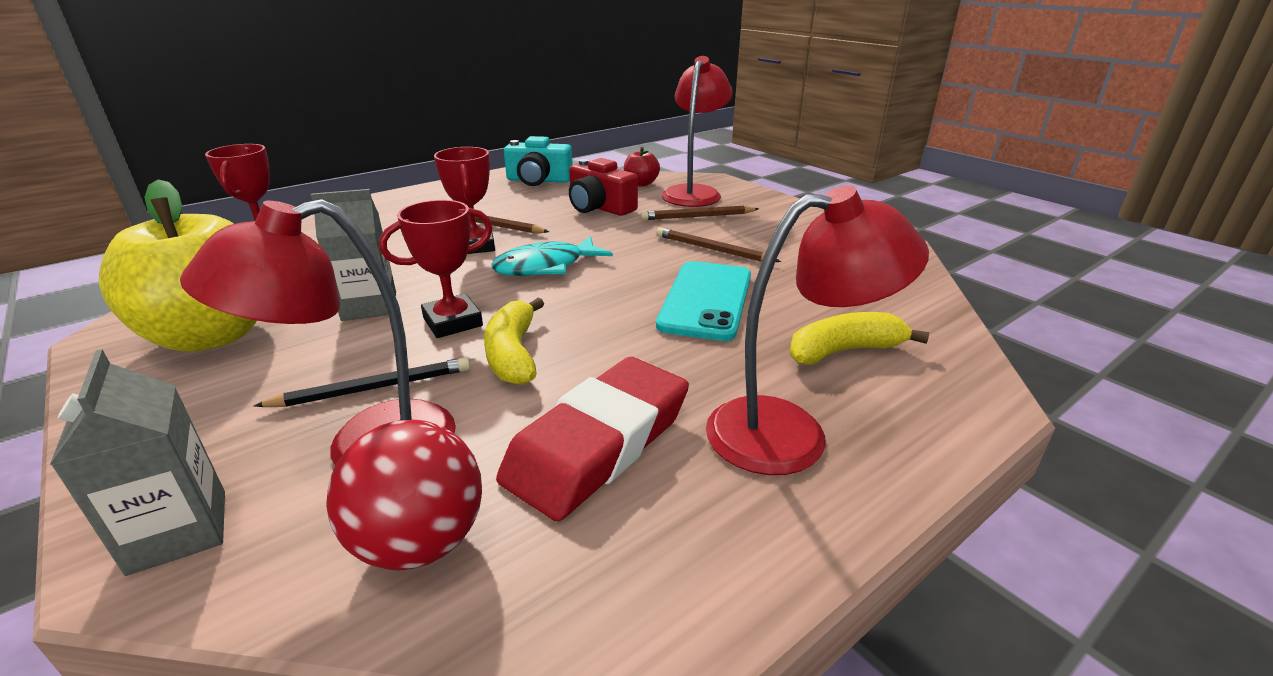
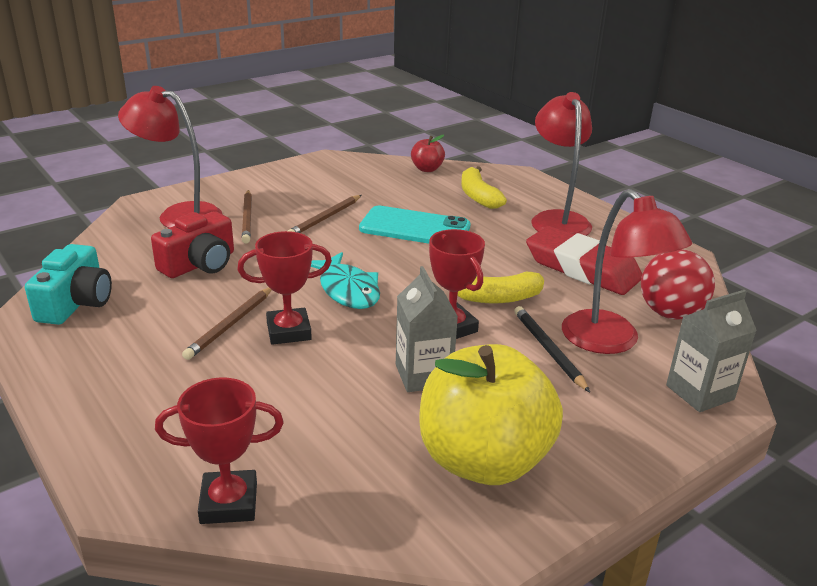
camera: 90 degrees left, 0 degrees up
red apple [624,147,660,186] -> red apple moved to [411,135,445,172]

